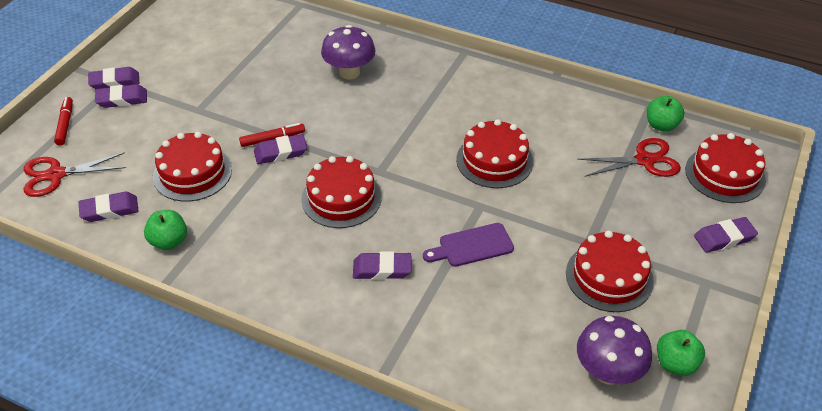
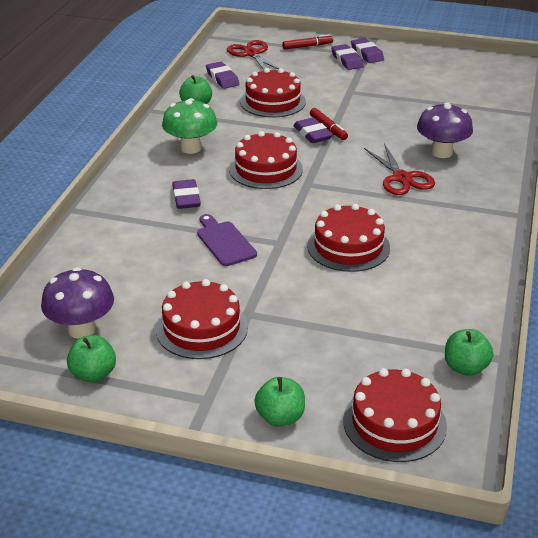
camera: 80 degrees right, 10 degrees down
red scissors [577,138,681,177] -> red scissors moved to [364,144,435,195]
purple eraser [694,217,758,253] -> green apple [254,377,305,427]
none -> green mushroom [162,98,217,154]

